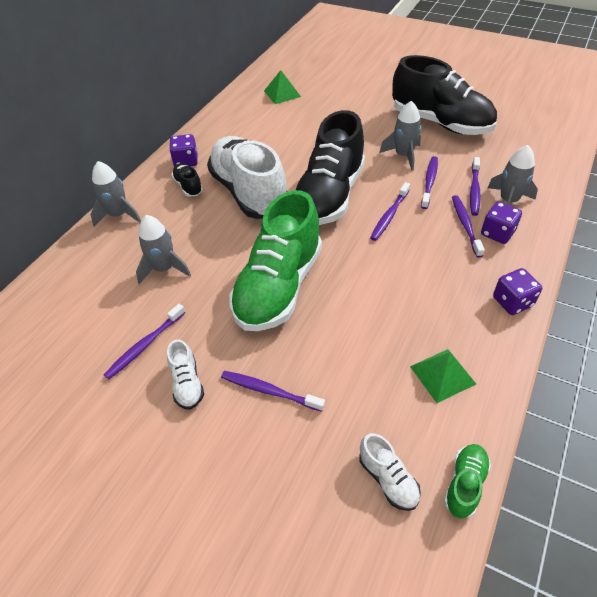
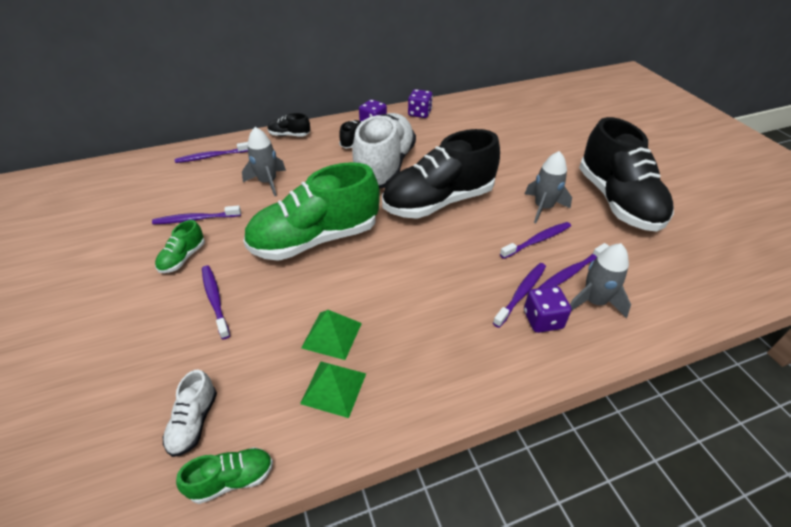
camera: 40 degrees right, 5 degrees down
grey rocket [91,161,141,227] -> black shoe [268,113,310,137]
white shoe [167,339,204,410] -> green shoe [155,220,205,273]
green pyramid [264,70,301,104] -> green pyramid moved to [301,310,362,360]
purple toothbrush [370,182,410,241] -> purple toothbrush moved to [174,142,248,163]
purple dice [493,268,542,315] -> purple dice moved to [408,89,433,118]

